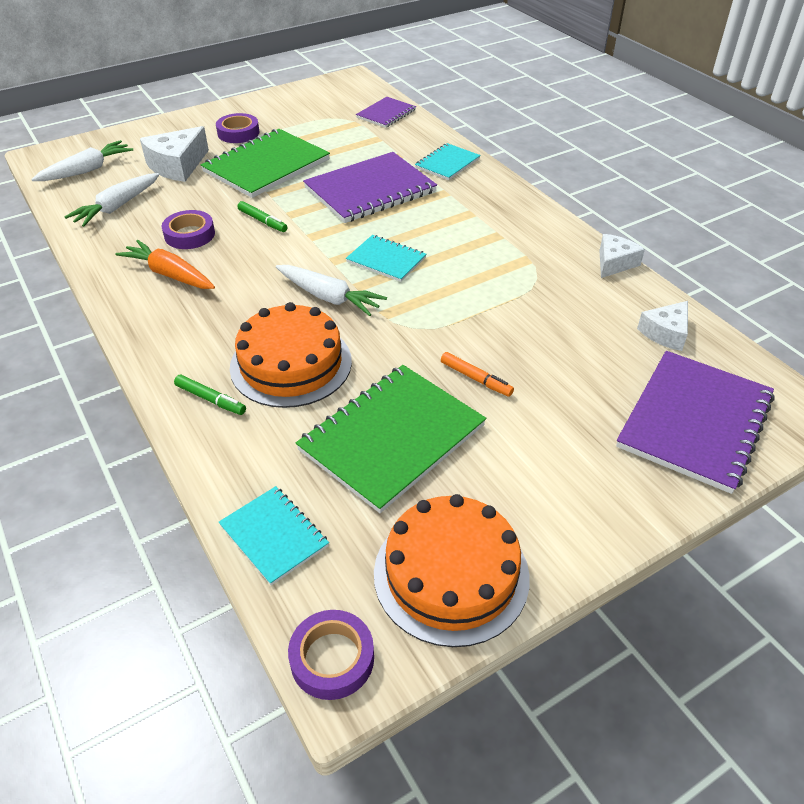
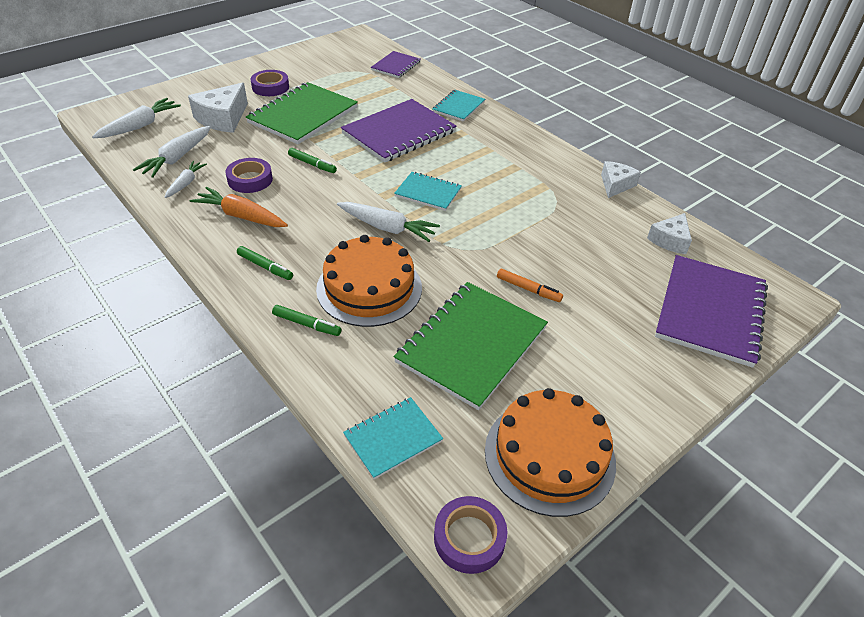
camera: 10 degrees left, 0 degrees up
turquoise notebook [219,486,329,586] -> turquoise notebook turned 75 degrees counterclockwise [343,397,443,479]
none -> white carrot [165,161,207,198]
none -> green marker [237,246,293,280]

